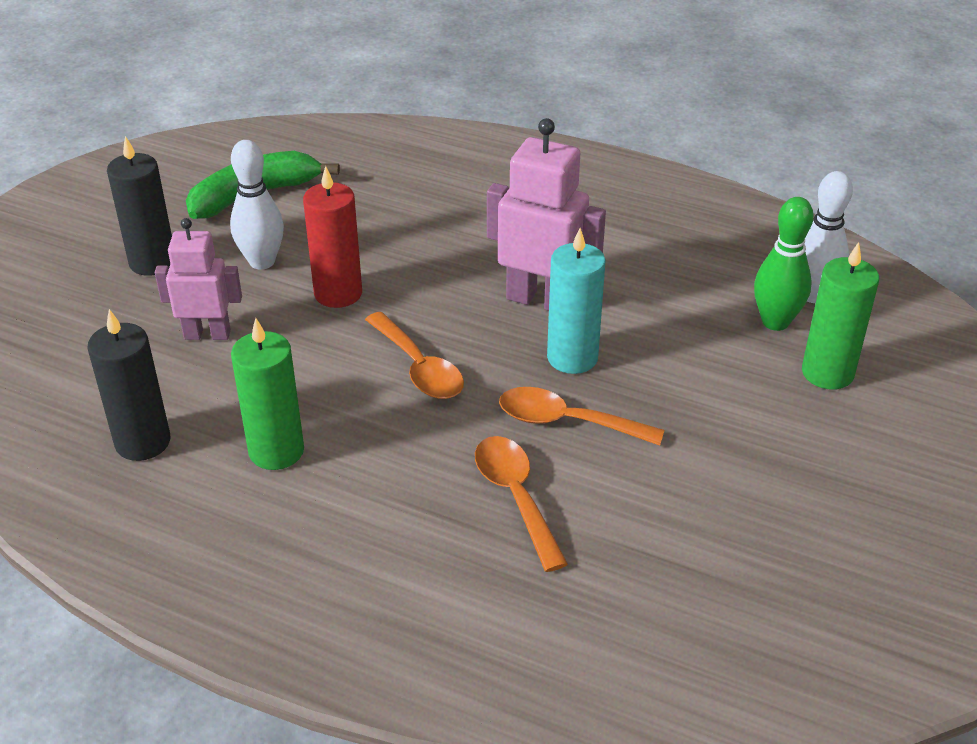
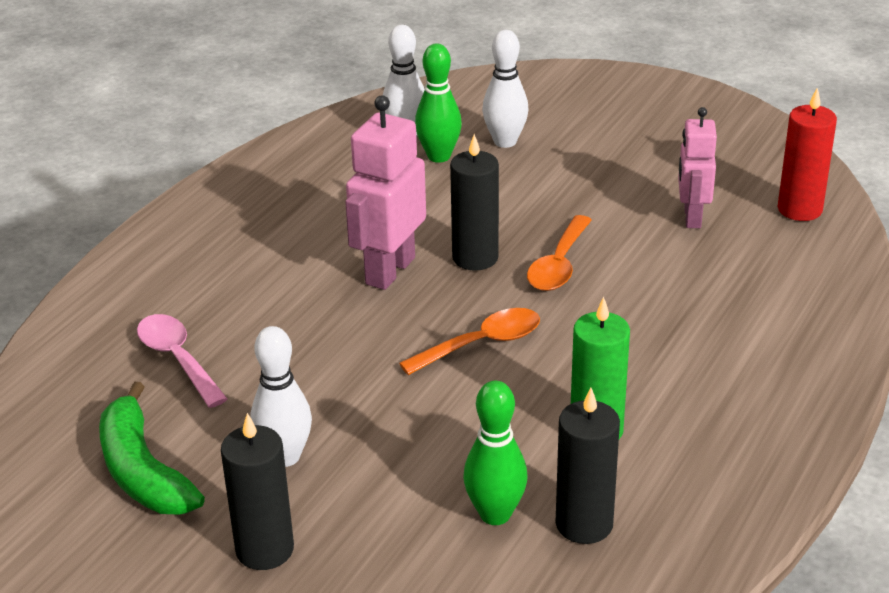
camera: 85 degrees left, 5 degrees down
pink robot [155,218,242,340] -> pink robot moved to [678,107,717,228]
red candle [303,166,362,308] -> red candle moved to [778,87,837,221]
orange spoon [475,436,568,572] -> none
turquoise candle [547,228,606,374] -> black candle [450,134,499,271]
green candle [802,242,879,390] -> white bowling pin [482,30,529,148]
none -> pink spoon [137,314,228,408]
none -> green bowling pin [463,381,528,525]

